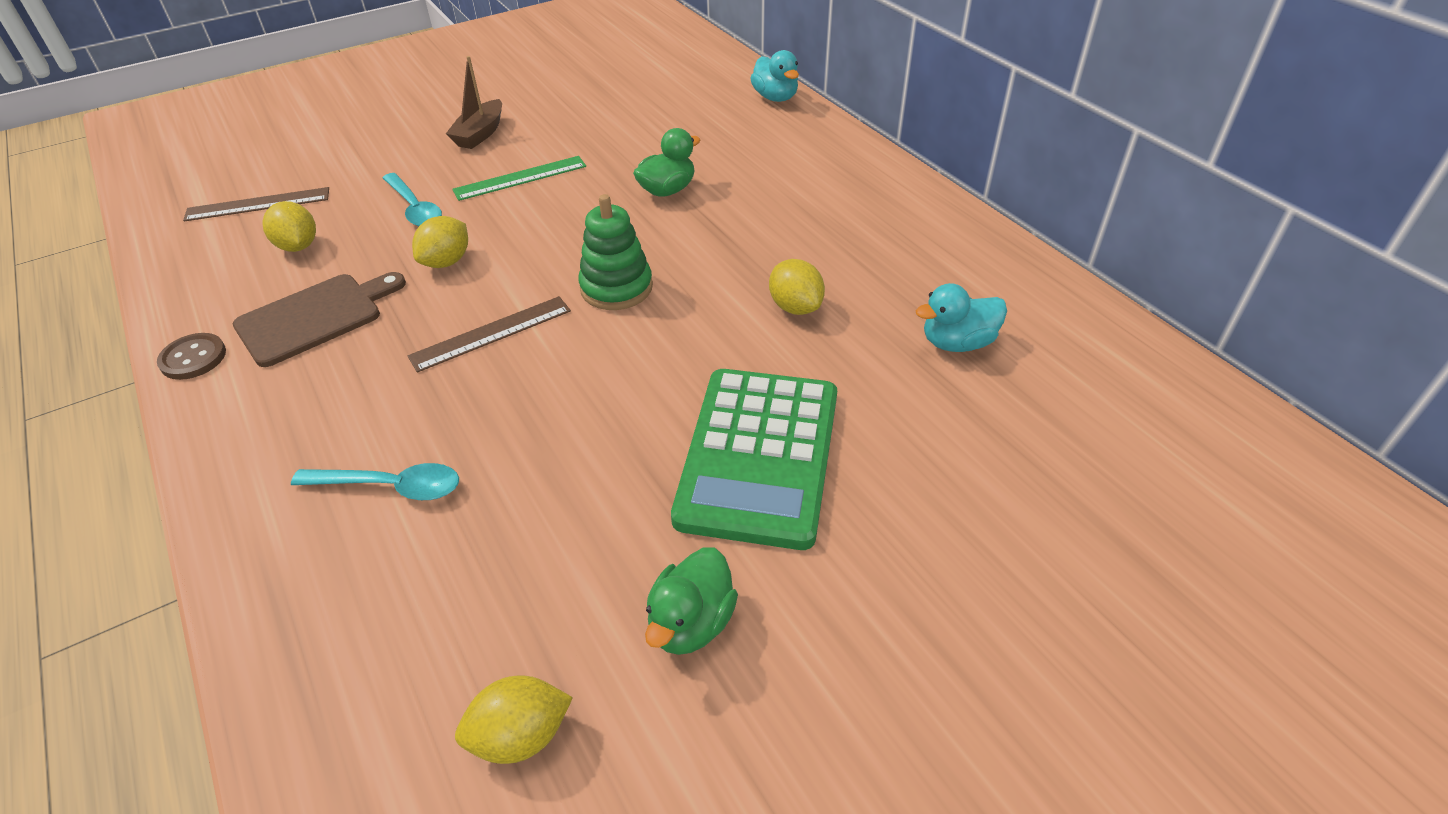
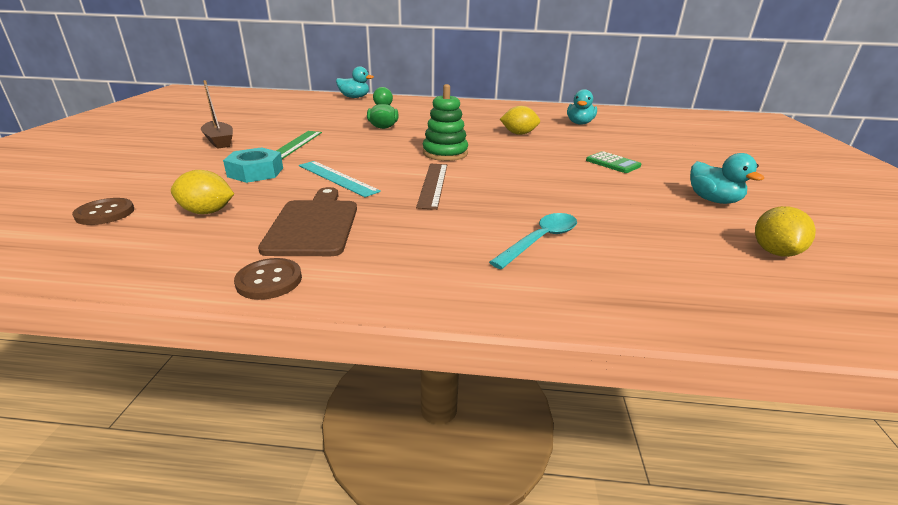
camera: 55 degrees left, 15 degrees down
brown ruler [183,187,329,222] -> brown button [72,198,134,225]
turquoise spoon [383,173,442,226] -> turquoise nut [223,147,283,183]
yellow lemon [412,216,468,268] -> turquoise ruler [299,161,381,197]
green duck [645,547,738,655] -> turquoise duck [690,153,764,204]
green calculator [671,369,837,550] -> green calculator [586,151,641,173], size x0.42

